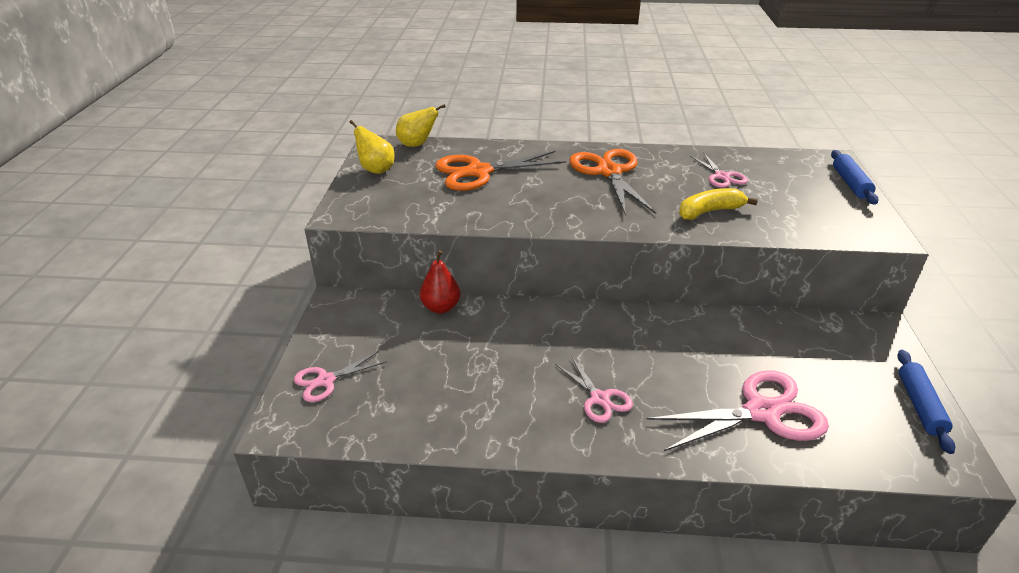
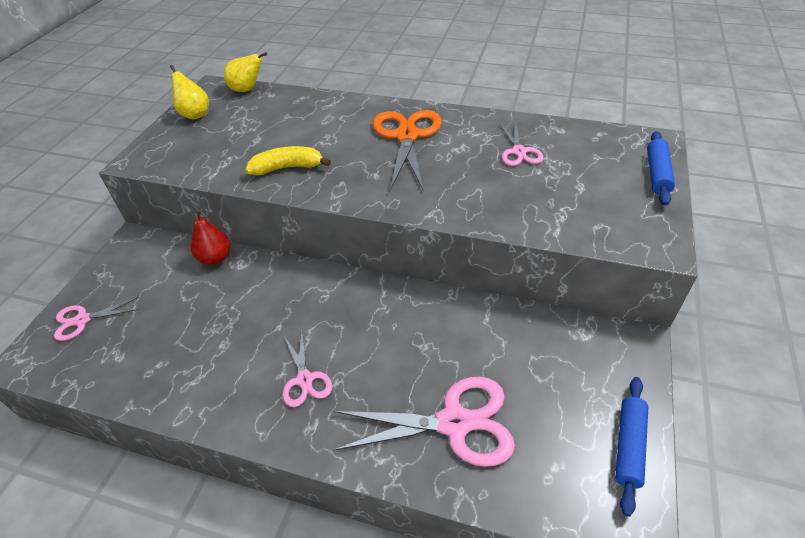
camera: 15 degrees right, 10 degrees up
orange scissors [435,151,566,191] -> none
yellow banana [679,188,758,220] -> yellow banana moved to [245,146,331,175]

